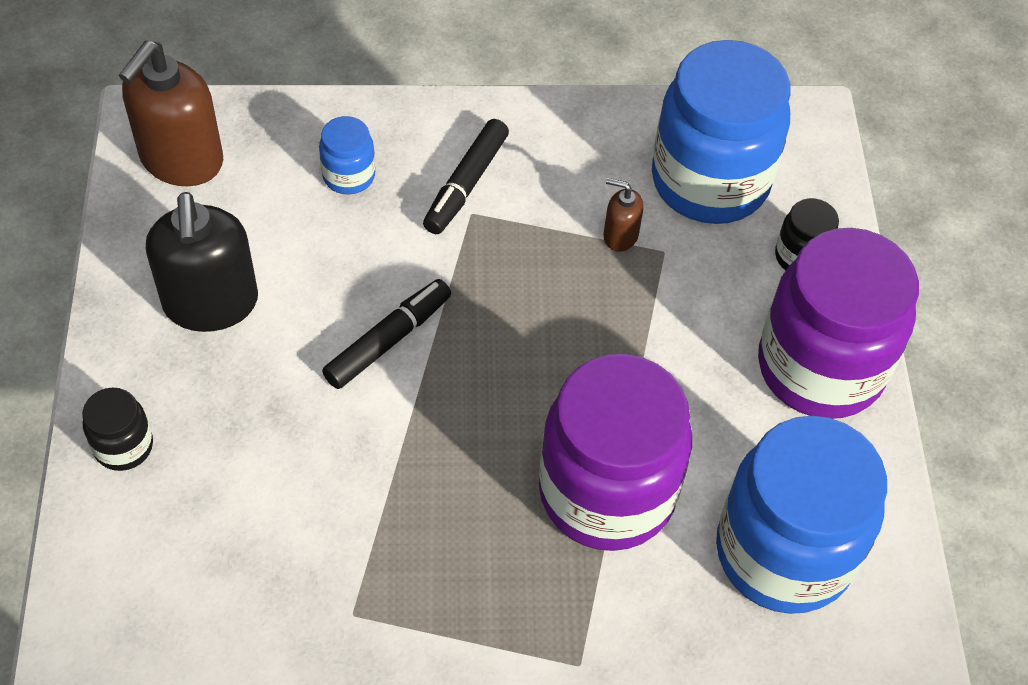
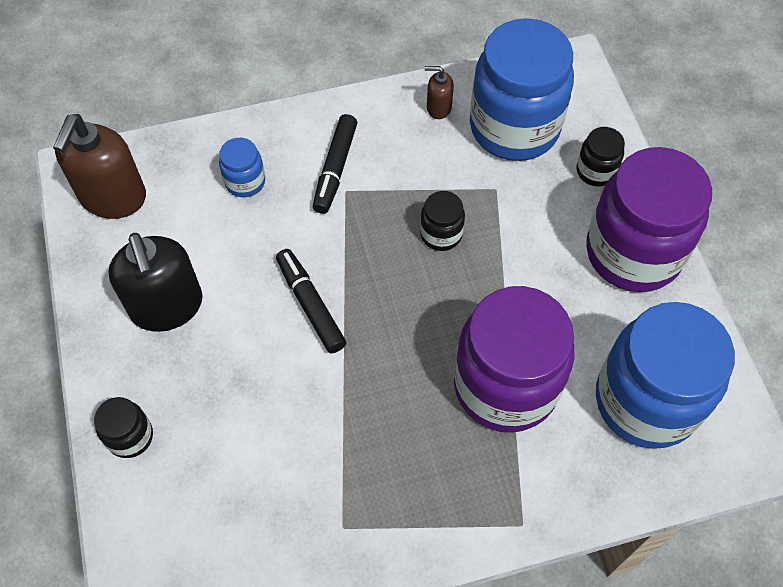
camera: 10 degrees left, 5 degrees up
black marker [322,279,451,389] -> black marker turned 60 degrees counterclockwise [276,249,347,354]
brown soap dispenser [603,178,644,252] -> brown soap dispenser moved to [425,66,454,119]
none -> black jar [420,191,465,251]

